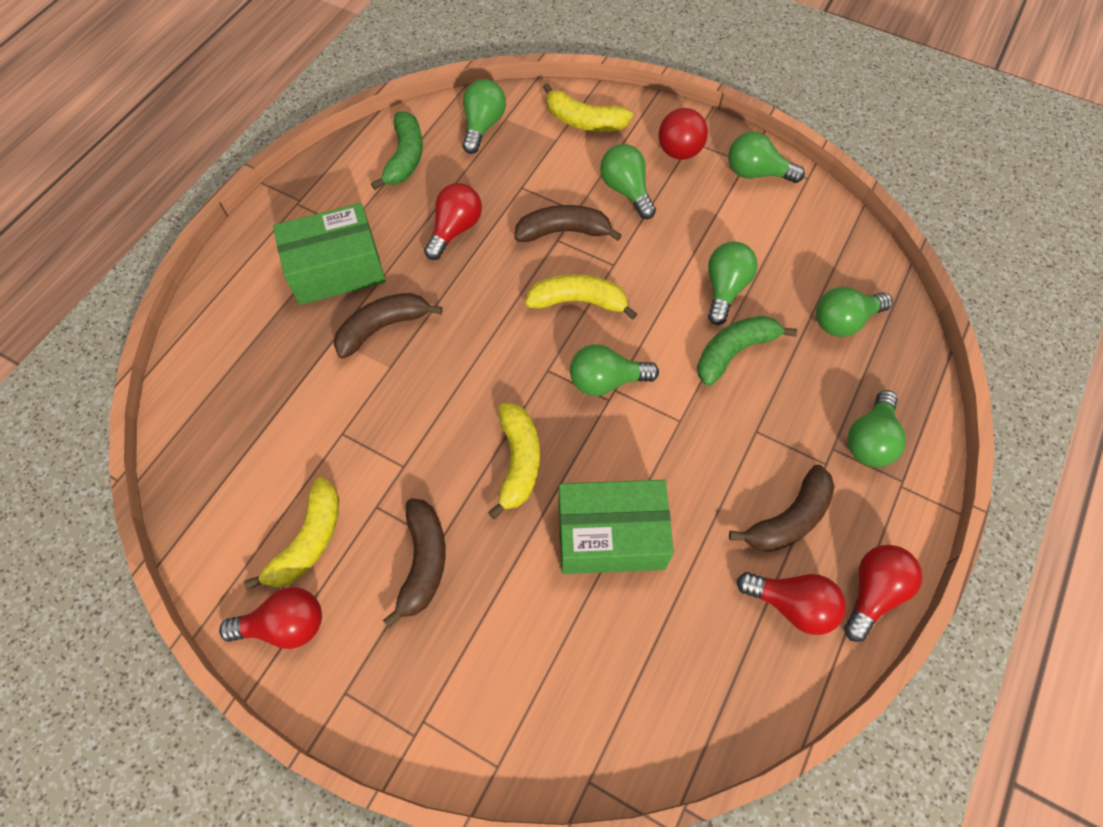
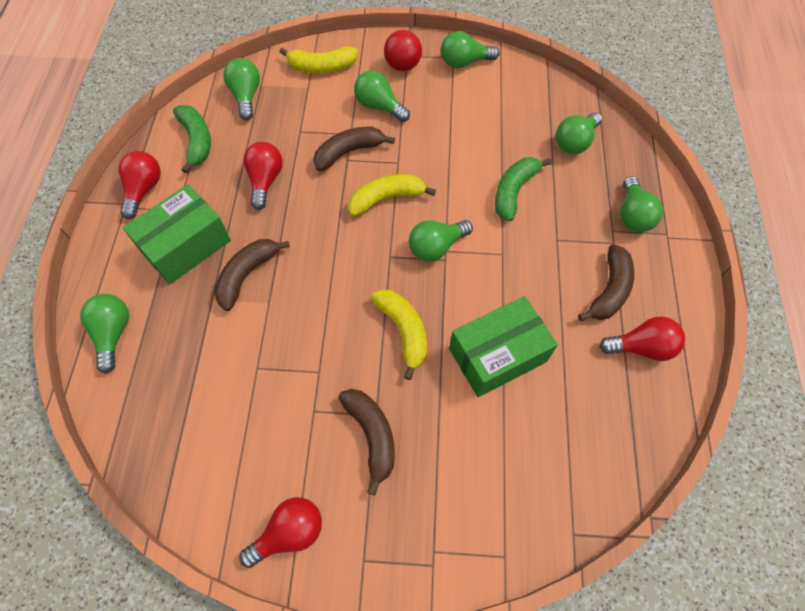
camera: 25 degrees left, 0 degrees up
yellow banana [244,477,339,590] -> none
green light bulb [708,241,758,325] -> green light bulb moved to [80,294,129,374]
red light bulb [844,545,922,642] -> red light bulb moved to [119,151,161,219]

